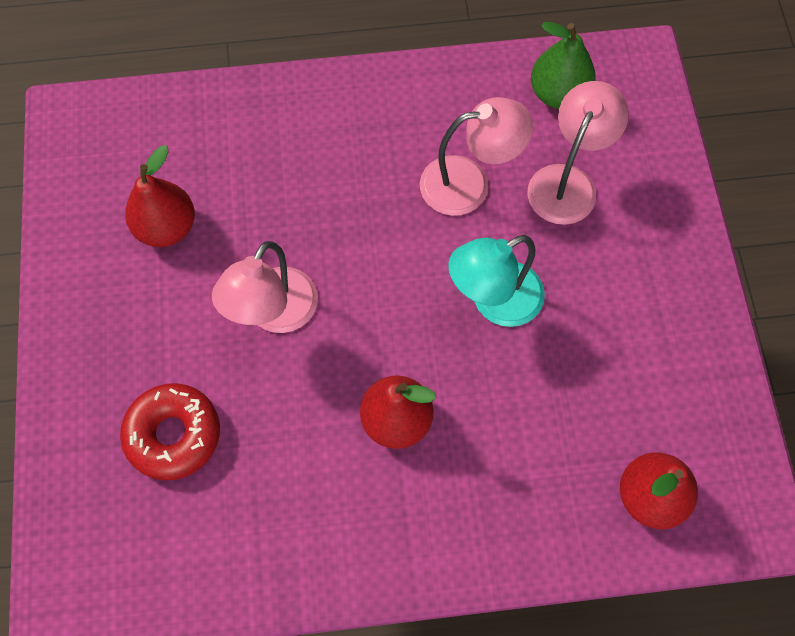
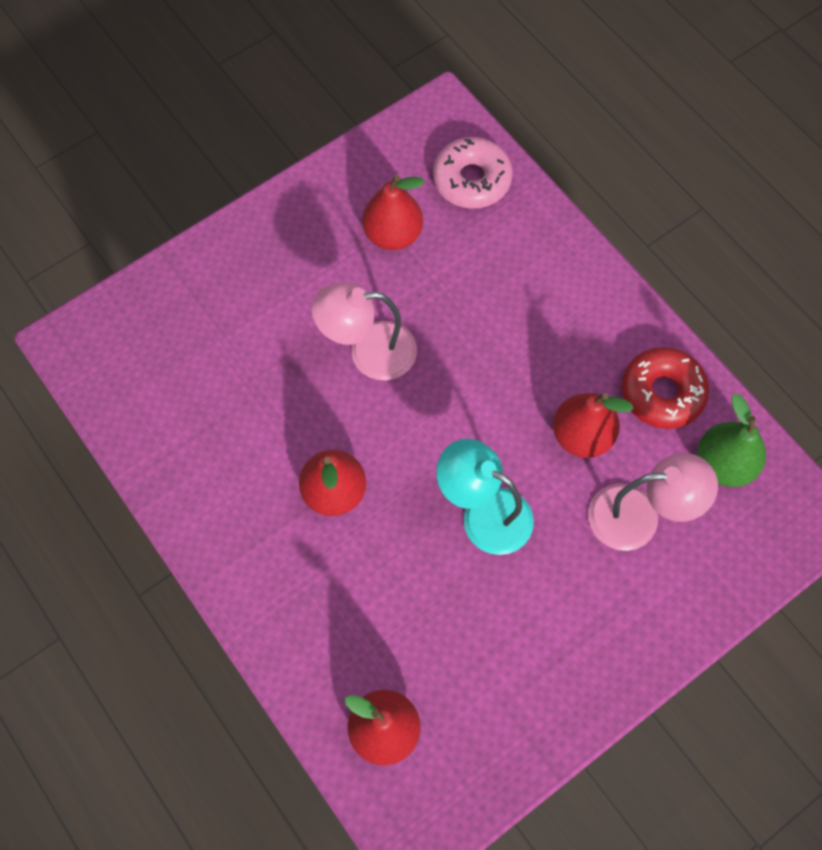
camera: 60 degrees right, 0 degrees up
red donut [120,383,220,480] -> red donut moved to [622,347,709,429]
pink lamp [420,97,533,216] -> red pear [553,393,633,458]
none -> pink donut [433,137,513,209]

